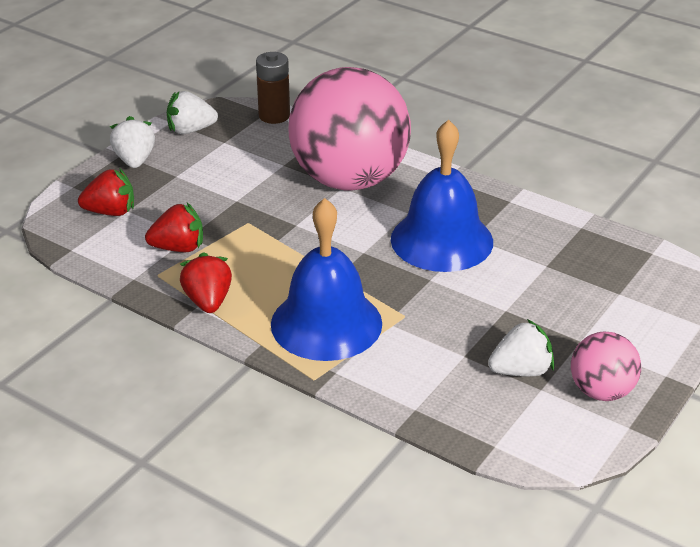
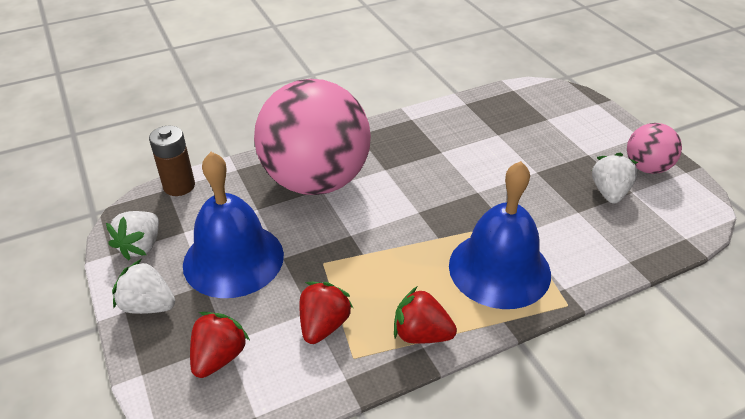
camera: 60 degrees left, 5 degrees up
blue bell [391,120,493,272] -> blue bell moved to [183,152,284,298]

